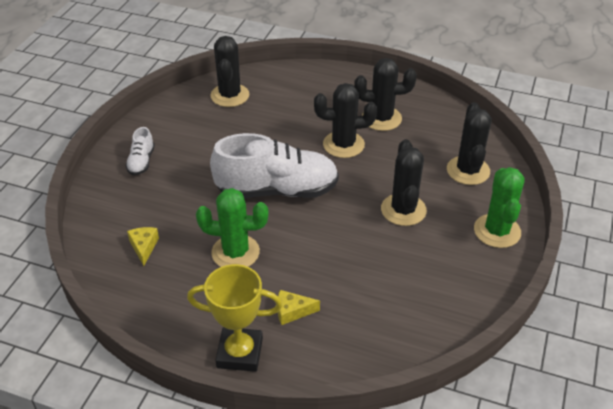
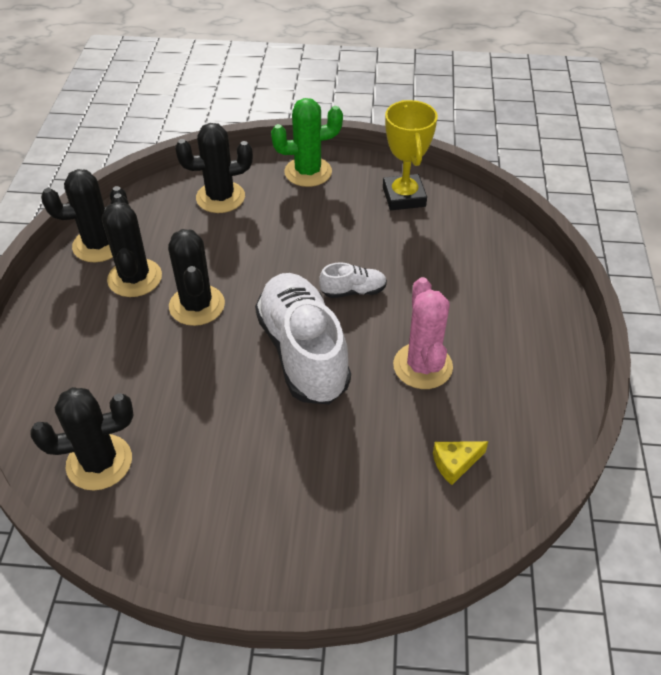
camera: 105 degrees left, 5 degrees up
white shoe [125,127,155,175] -> white shoe moved to [319,262,387,298]
yellow trophy [187,264,282,372] -> yellow trophy moved to [383,100,438,210]
green cactus [196,188,269,267] -> pink cactus [393,277,453,389]
yellow cheese [278,290,320,325] -> none
black cactus [381,139,427,226] -> black cactus moved to [41,169,127,262]

